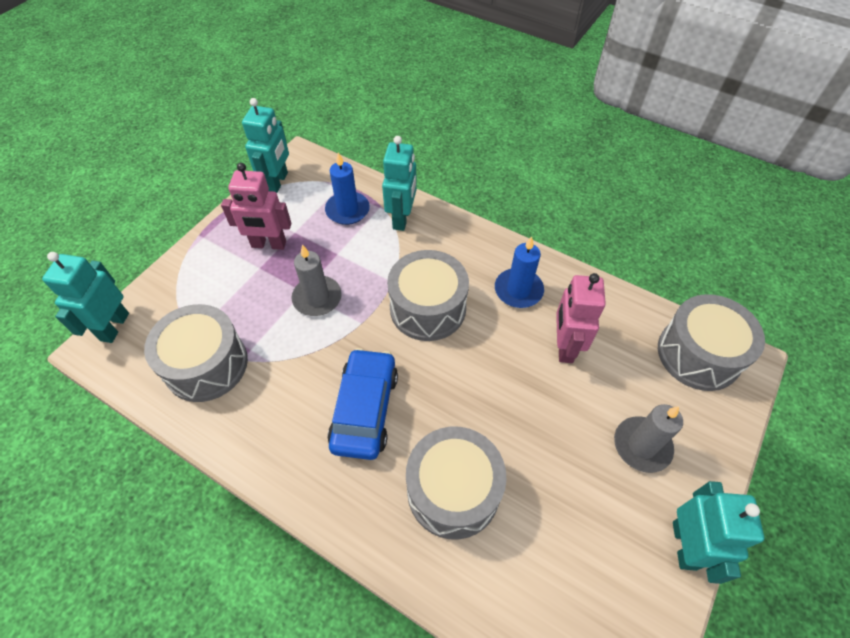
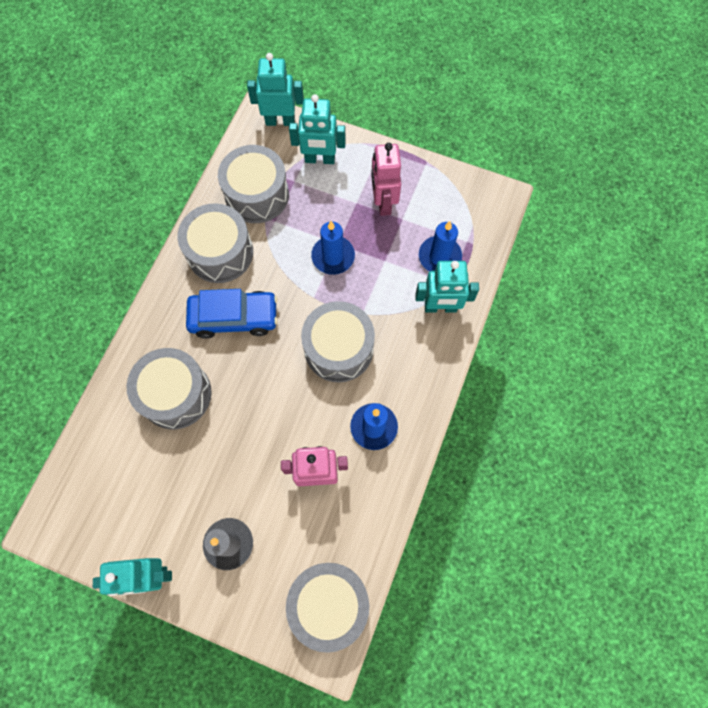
camera: 80 degrees right, 15 degrees up
turquoise robot [242,98,289,193] -> turquoise robot moved to [289,94,346,164]
grey candle [292,245,342,316] -> blue candle [311,221,355,275]
none -> grey drum [177,203,253,283]

